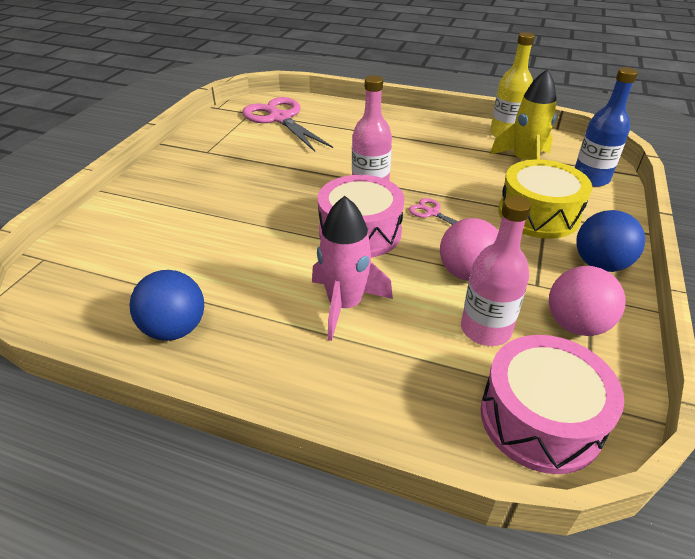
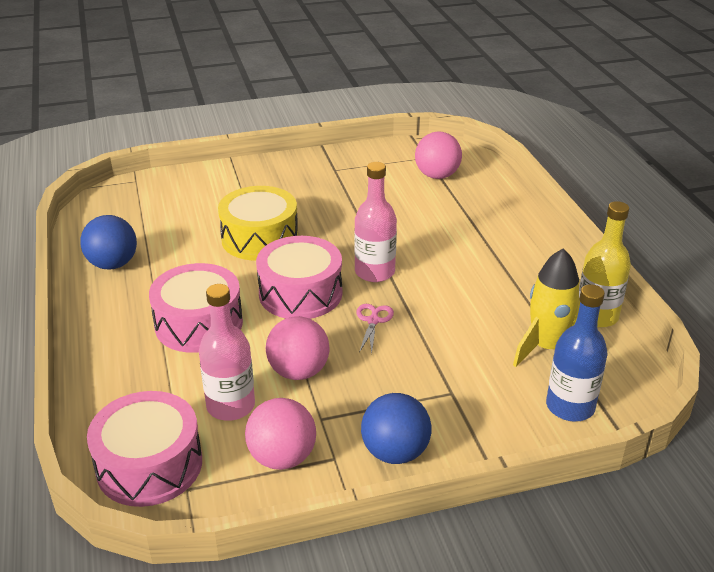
camera: 55 degrees right, 5 degrees down
pink scissors [242,97,333,152] -> pink ball [415,131,462,179]
pink rocket [312,196,393,341] -> pink drum [149,263,243,353]
yellow drum [498,159,592,239] -> yellow drum moved to [218,186,298,261]

